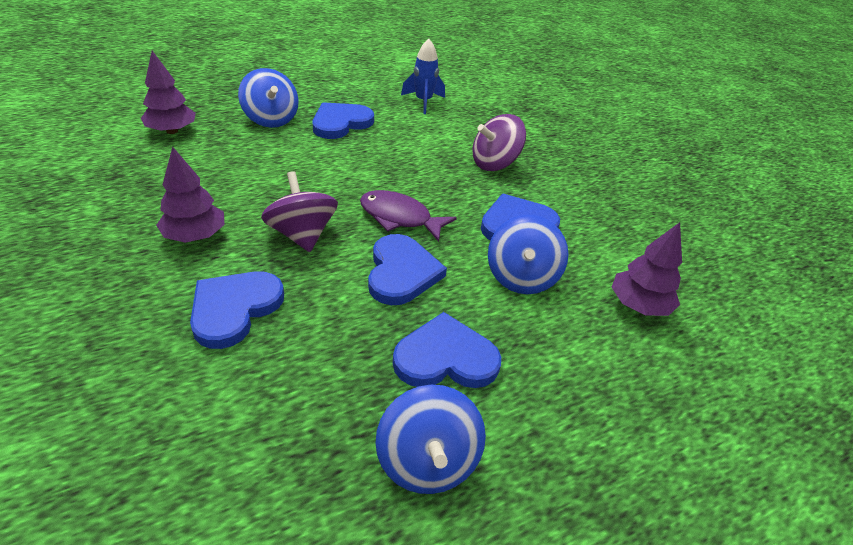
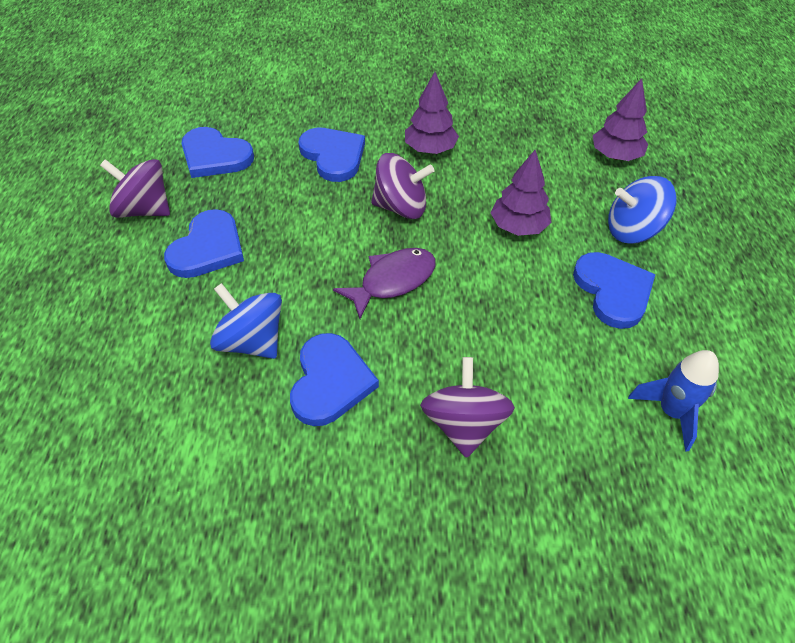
camera: 120 degrees right, 10 degrees up
blue heart [368,234,447,305] -> blue heart moved to [181,127,254,178]
blue spinning top [375,385,486,494] -> purple spinning top [100,159,170,218]
purple tree [612,222,682,316] -> purple tree moved to [491,150,551,236]

